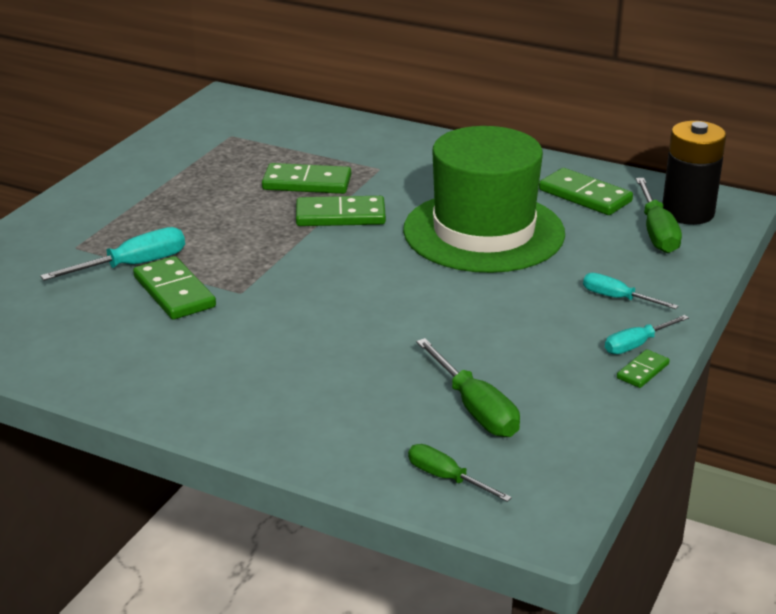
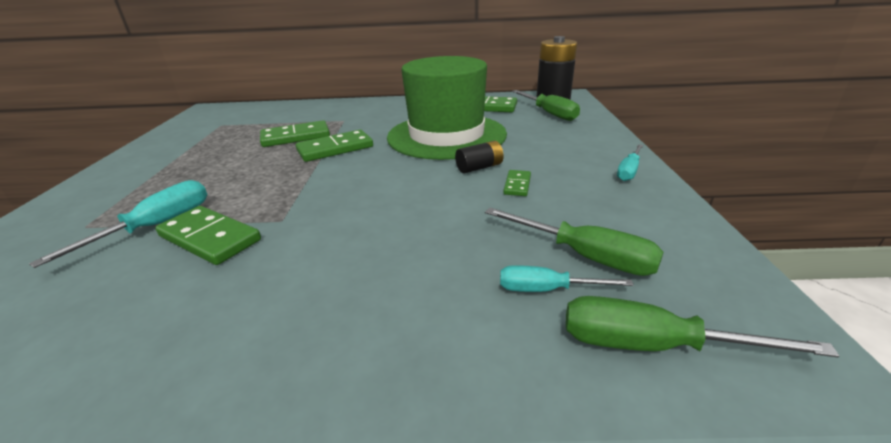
camera: 25 degrees left, 0 degrees up
green screwdriver [408,444,512,502] -> green screwdriver [566,296,839,357], size x1.56
turquoise screwdriver [583,273,678,309] -> turquoise screwdriver moved to [500,265,634,292]
green domino [617,349,670,388] -> green domino moved to [503,170,531,196]
none -> black battery [455,141,504,173]

